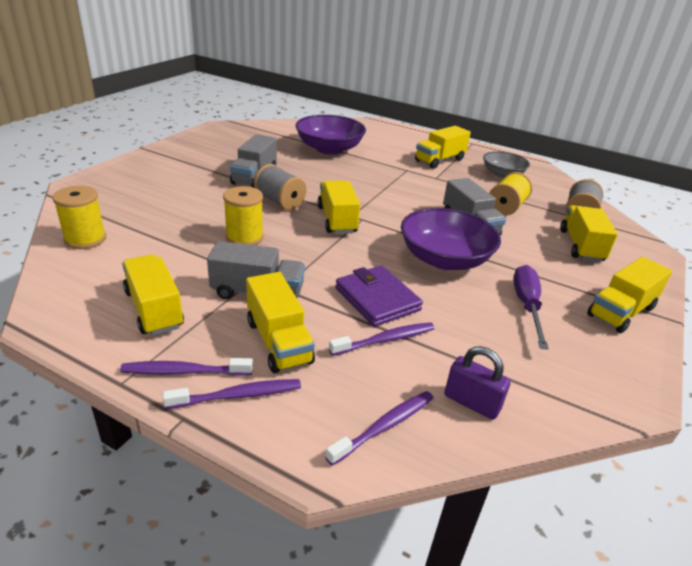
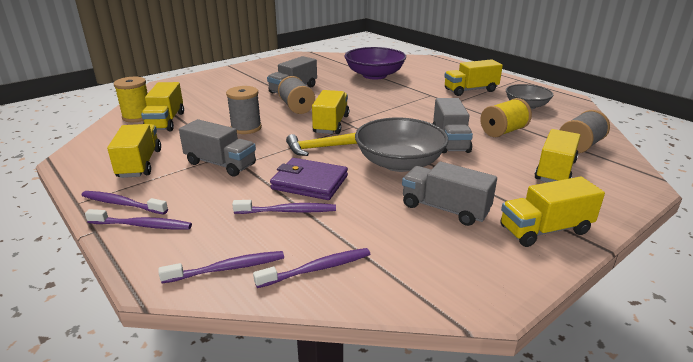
camera: 25 degrees right, 5 degrees down
yellow spool [223,186,264,245] -> grey spool [226,86,262,134]
yellow truck [246,272,315,373] -> yellow truck moved to [141,82,184,132]
purple wallet [335,266,423,327] -> purple wallet turned 60 degrees counterclockwise [270,158,348,200]
purple bowl [401,208,501,270] -> grey bowl [355,118,448,172]
purple padlock [444,346,511,420] -> purple toothbrush [253,248,370,288]
purple screwdriver [513,265,549,349] -> grey truck [402,161,497,226]
none -> yellow hammer [286,133,357,156]

